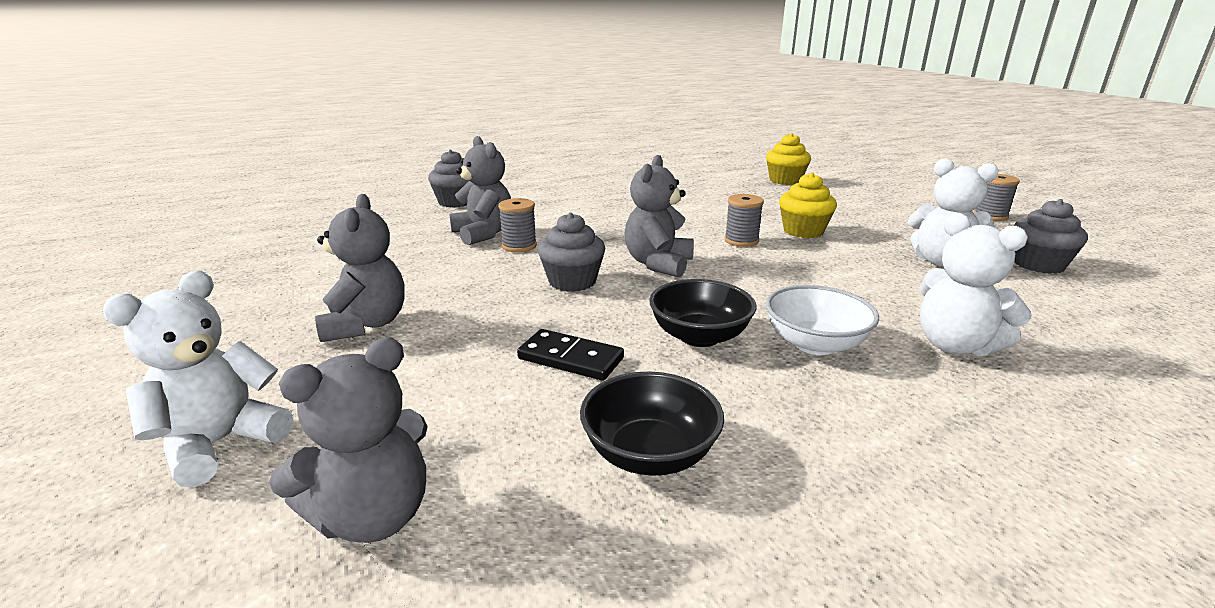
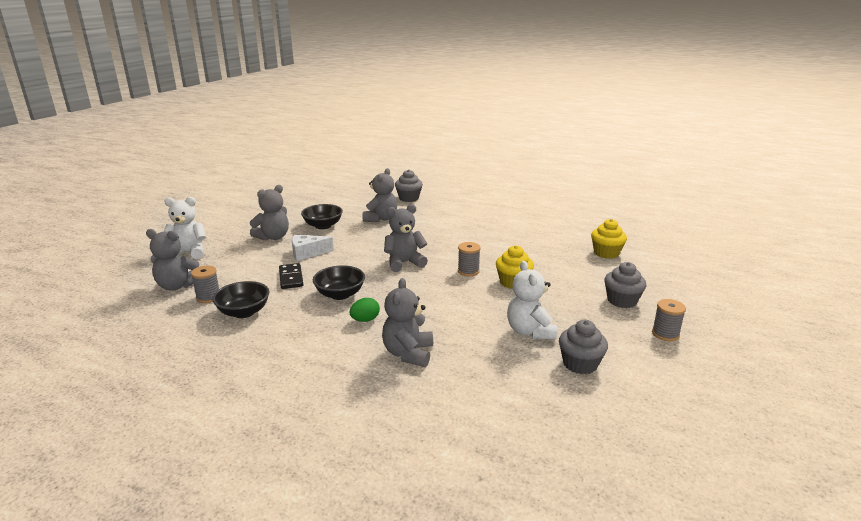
camera: 50 degrees right, 0 degrees up
grey spool [498,198,537,252] -> grey spool moved to [191,266,219,303]
grey cupcake [538,212,605,292] -> grey cupcake moved to [604,262,646,308]
white bowl [766,285,879,355] -> green egg [350,298,380,322]
white teddy bear [920,213,1032,356] -> grey teddy bear [382,278,433,367]
none -> white cheese [292,235,334,261]
none -> black bowl [301,204,343,229]

